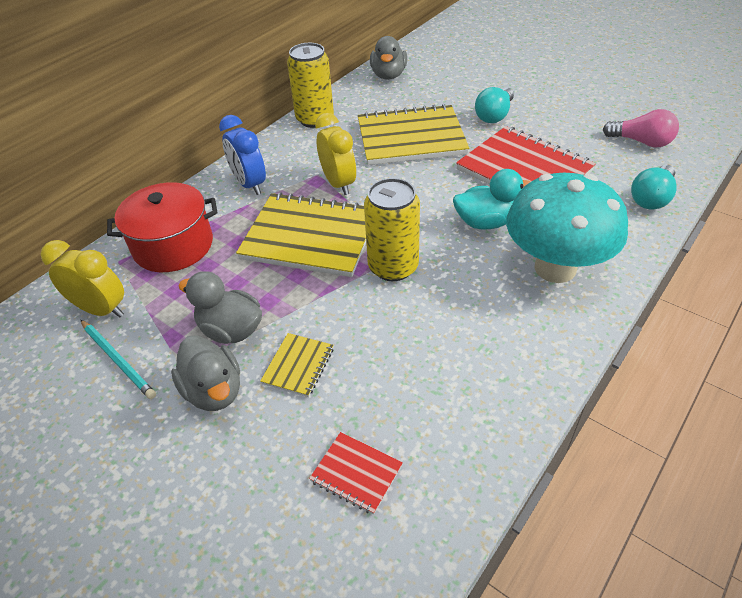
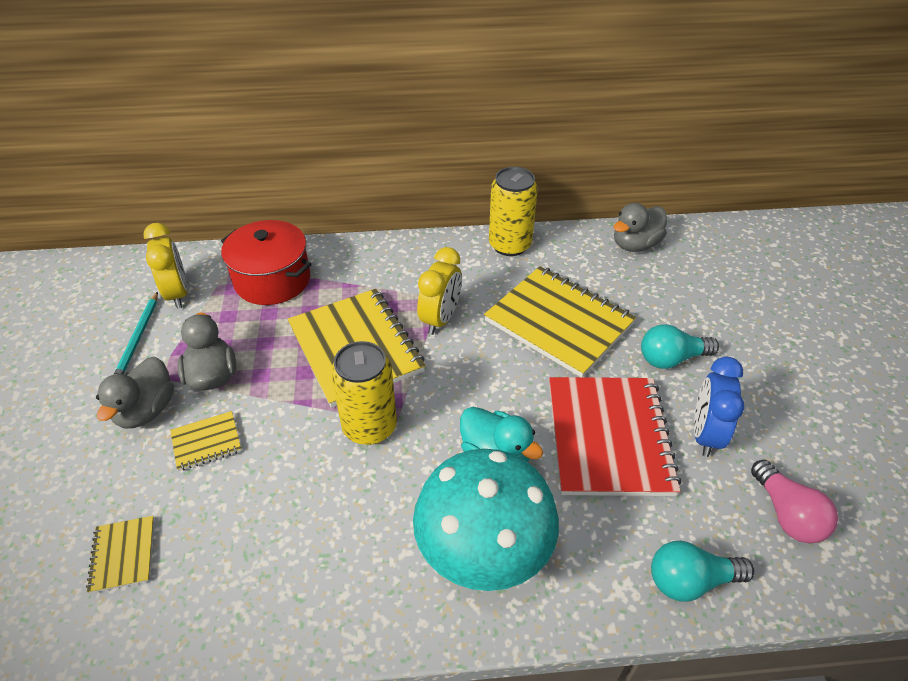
camera: 45 degrees right, 0 degrees up
blue clock [219,115,266,195] -> blue clock moved to [694,356,744,457]
red notebook [309,432,403,515] -> yellow notebook [86,516,154,593]

